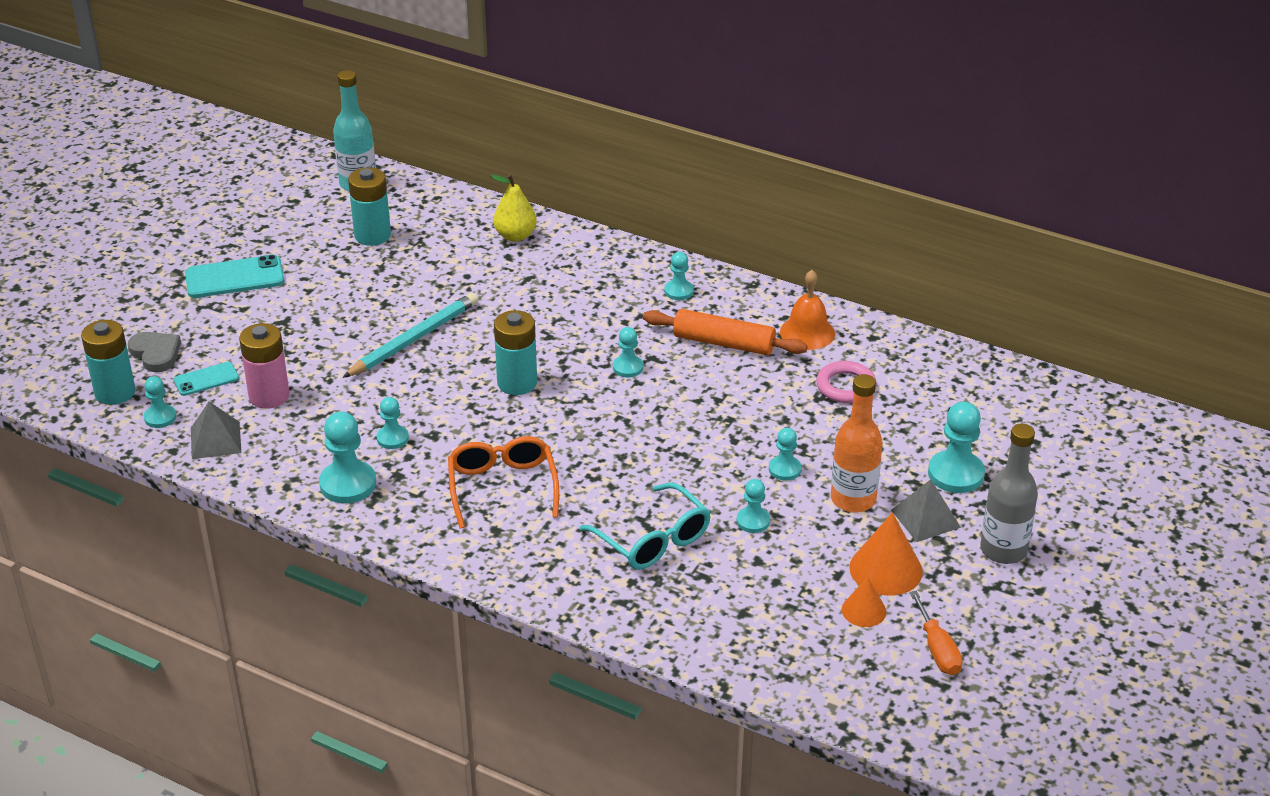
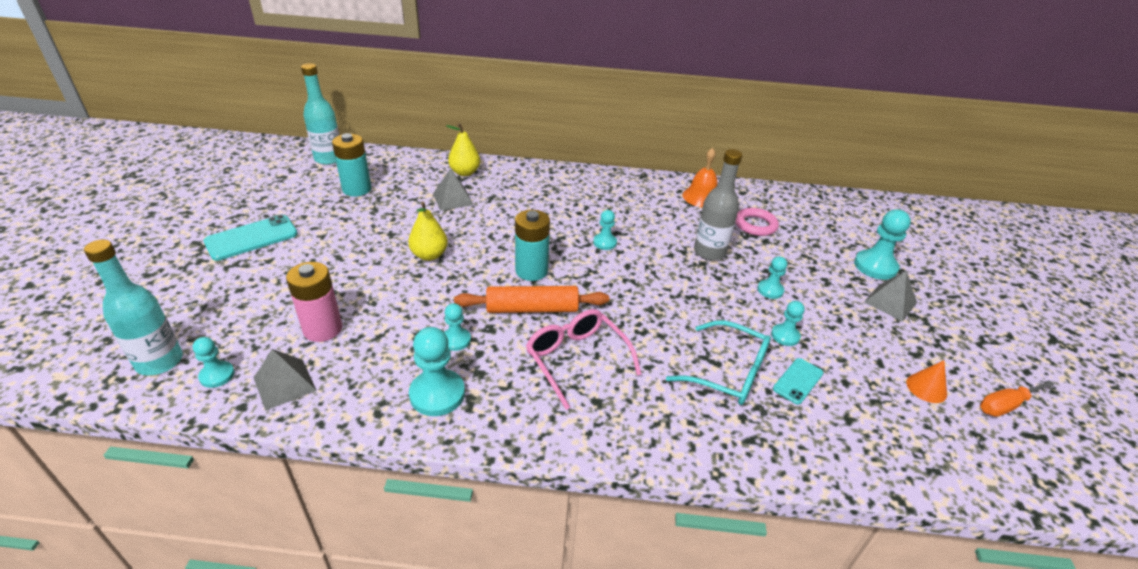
camera: 25 degrees left, 0 degrees up
turquoise battery [81,320,135,405] -> turquoise bottle [84,240,183,376]
grey heart [128,332,181,372] -> none
turquoise phone [174,362,239,396] -> turquoise phone moved to [773,358,823,405]
turquoise pencil [342,293,478,378] -> yellow pear [408,202,448,261]
orange glasses [448,436,559,528] -> pink glasses [526,309,642,410]
orange rolling pin [643,309,808,355] -> orange rolling pin moved to [454,286,609,313]
turquoise pawn [664,252,694,300] -> none
orange bottle [831,374,883,512] -> none
orange cone [849,512,923,596] -> none
orange screwdriver [910,591,963,675] -> orange screwdriver turned 105 degrees clockwise [980,380,1055,417]
grey bottle [980,424,1038,564] -> grey bottle moved to [694,149,742,261]
none -> grey pyramid [433,168,473,211]

